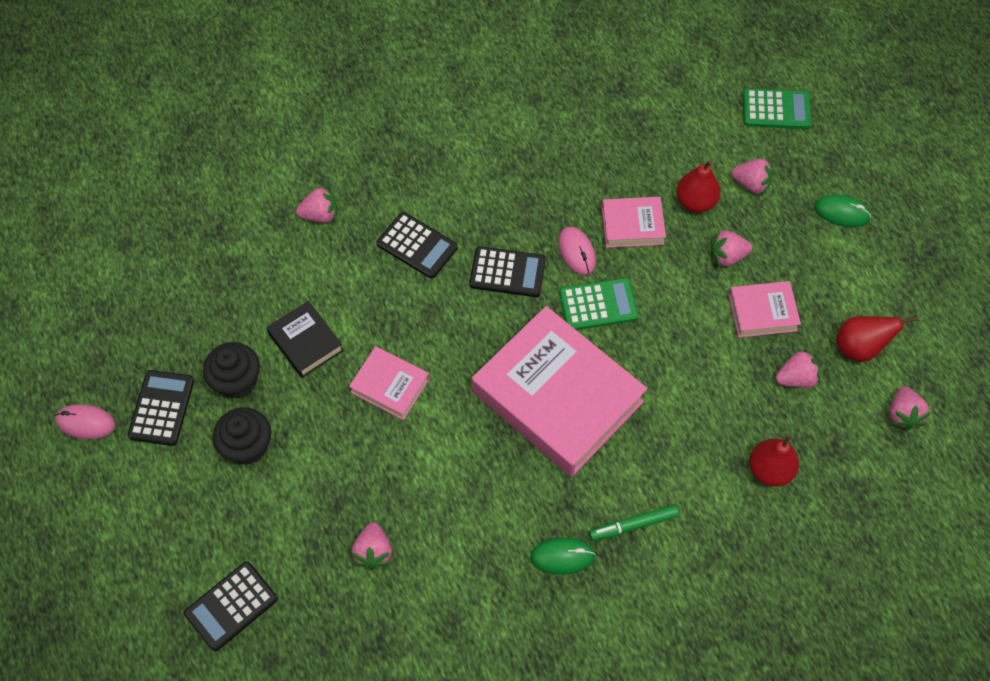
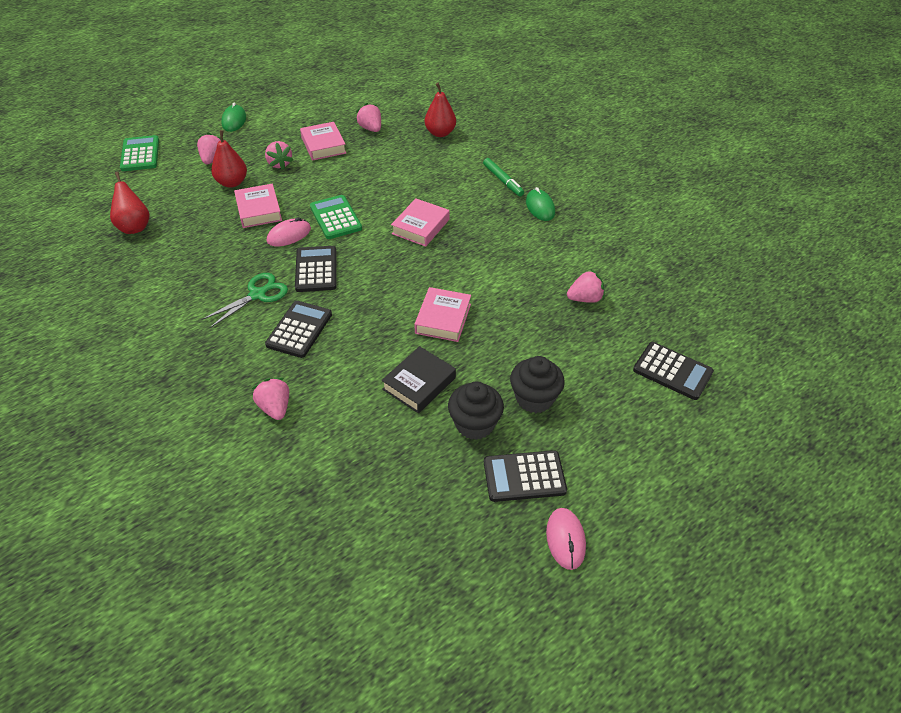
camera: 105 degrees left, 15 degrees down
pink book [472,306,647,477] -> pink book [391,198,449,247], size x0.47
red pear [836,316,918,362] -> red pear moved to [110,172,150,234]
pink strawberry [889,386,931,430] -> none
none -> green scissors [201,273,288,328]

